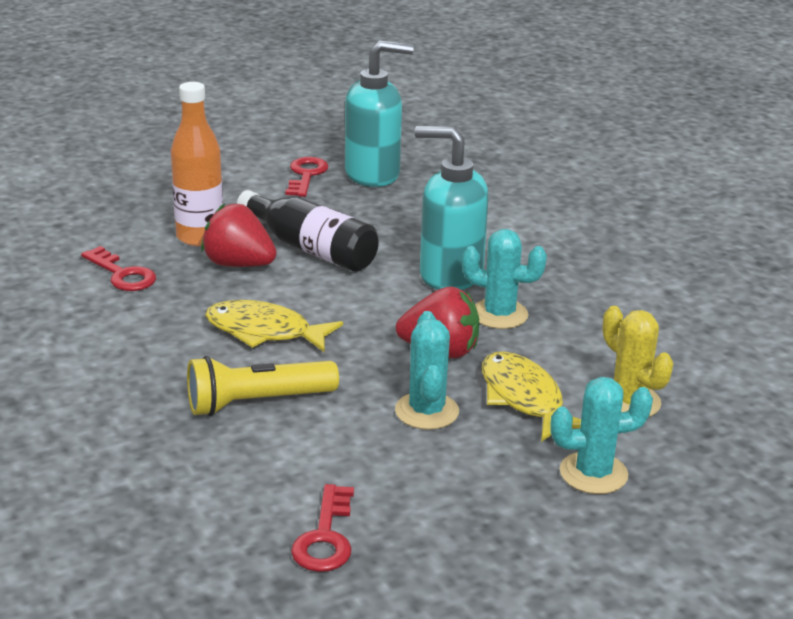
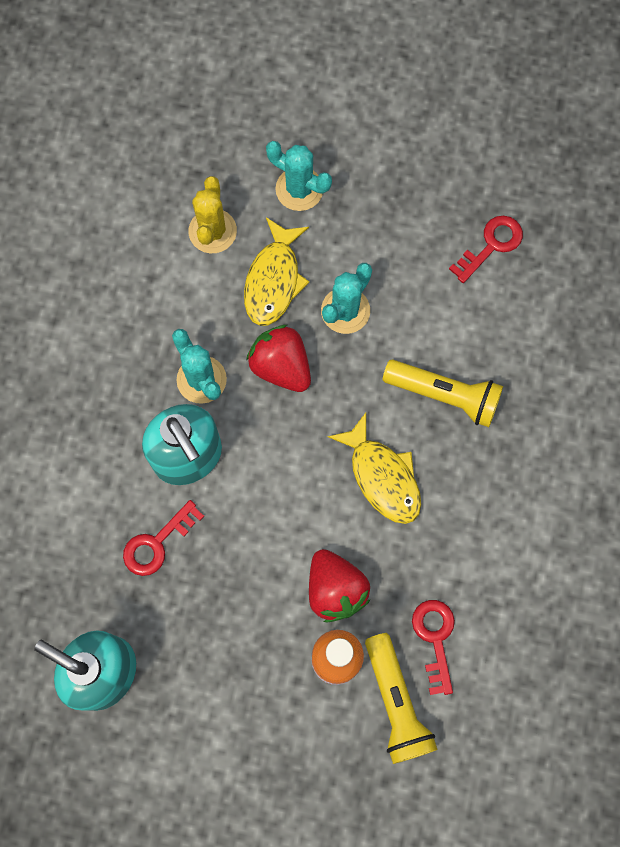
camera: 140 degrees left, 45 degrees up
black bottle [237,190,379,272] -> none
red key [285,157,329,197] -> red key moved to [123,500,204,576]
none -> yellow flashlight [365,633,438,764]

